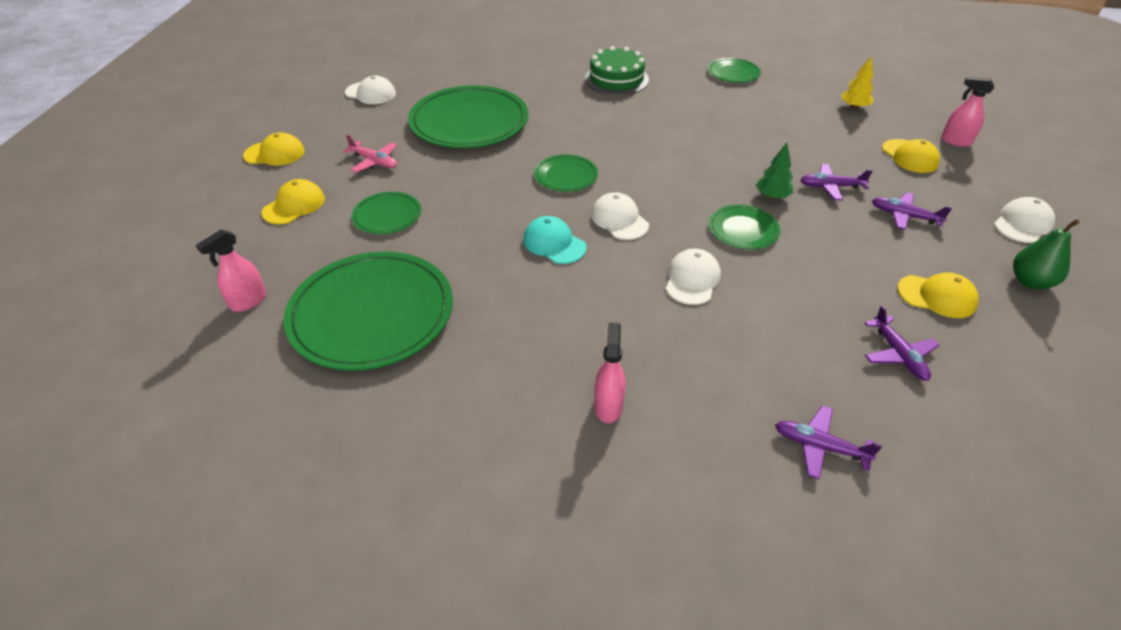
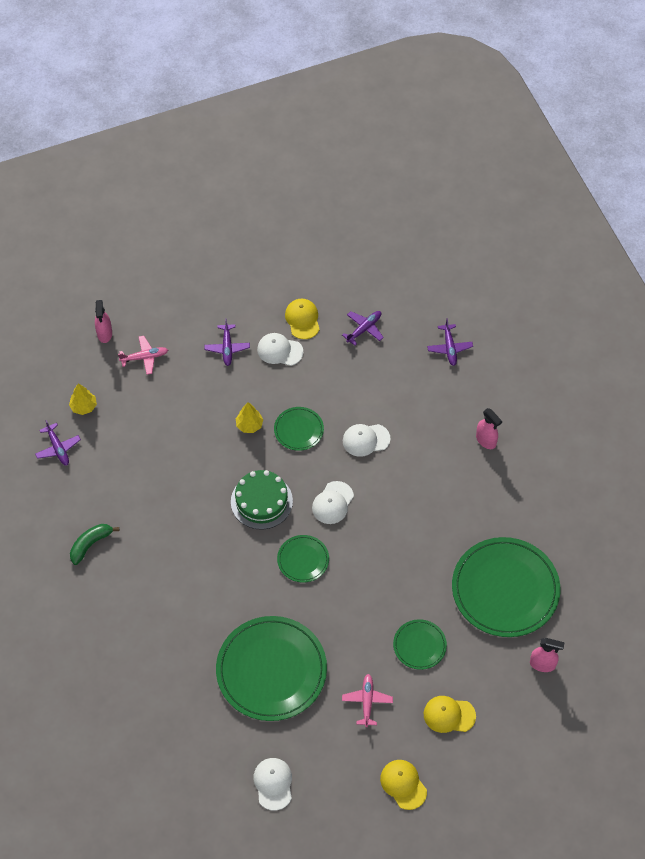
camera: 120 degrees left, 15 degrees up
turquoise cap [523,216,586,264] -> none
green cake [585,46,649,95] -> green cake moved to [231,470,293,530]
pink spray bottle [594,322,626,423] -> pink spray bottle turned 105 degrees counterclockwise [476,408,502,449]
green plate [708,58,761,83] -> none
green tree [756,143,793,199] -> yellow tree [236,402,263,433]
purple plane [800,164,873,200] -> purple plane moved to [35,420,81,466]
yellow cap [882,139,940,173] -> pink plane [118,336,168,375]
white cap [994,197,1055,243] -> white cap moved to [257,333,303,366]
green pear [1013,219,1080,290] -> none
none -> green banana [70,524,119,565]

